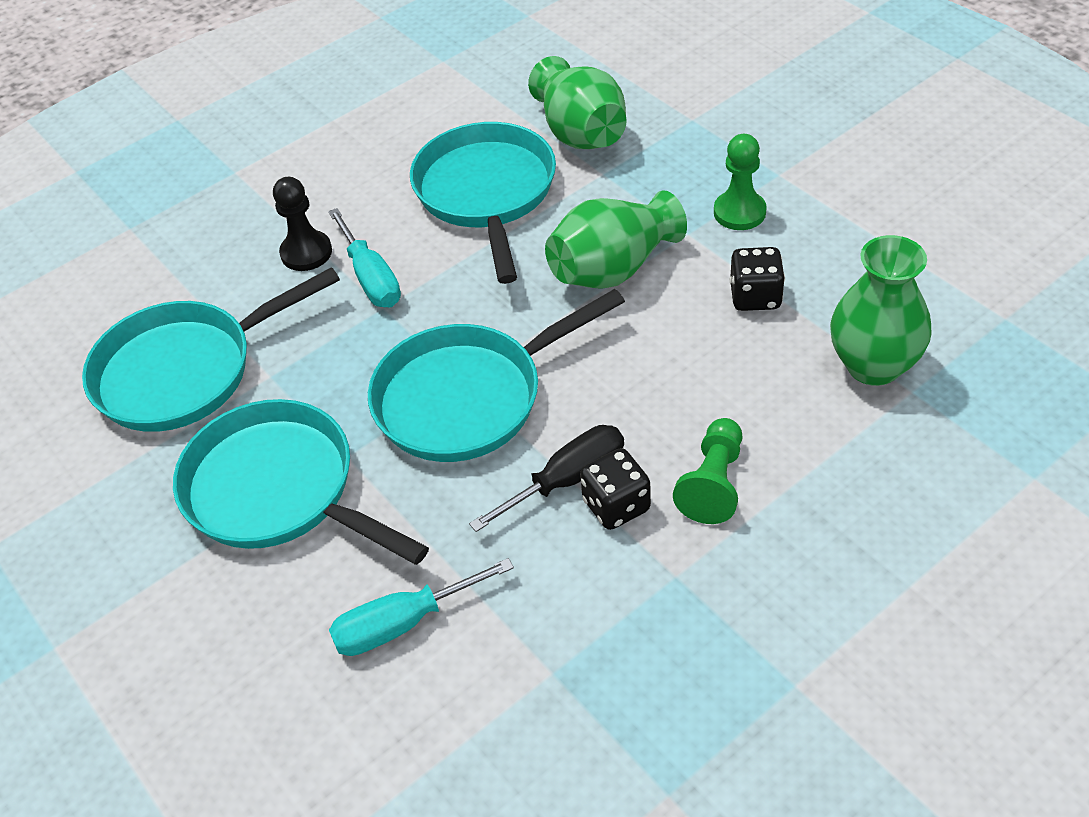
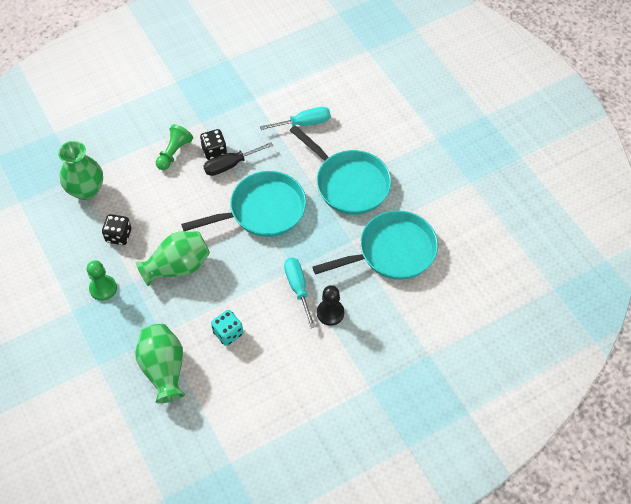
camera: 175 degrees left, 10 degrees up
turquoise pan [410,122,556,284] -> turquoise dice [211,310,243,346]

